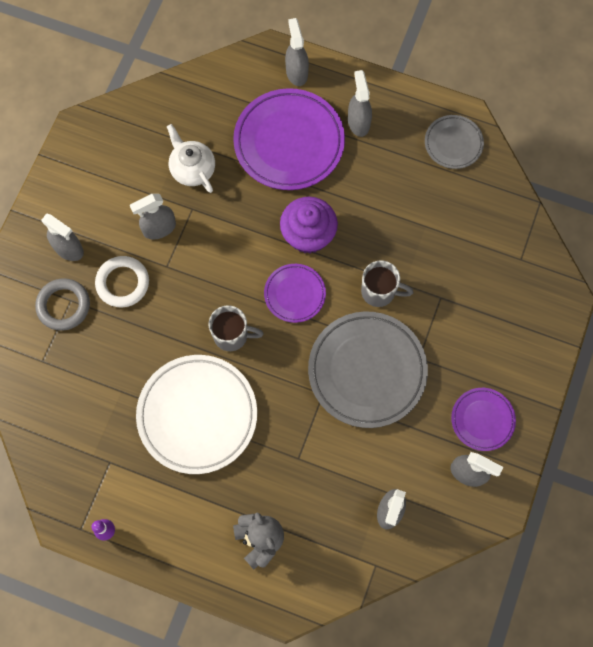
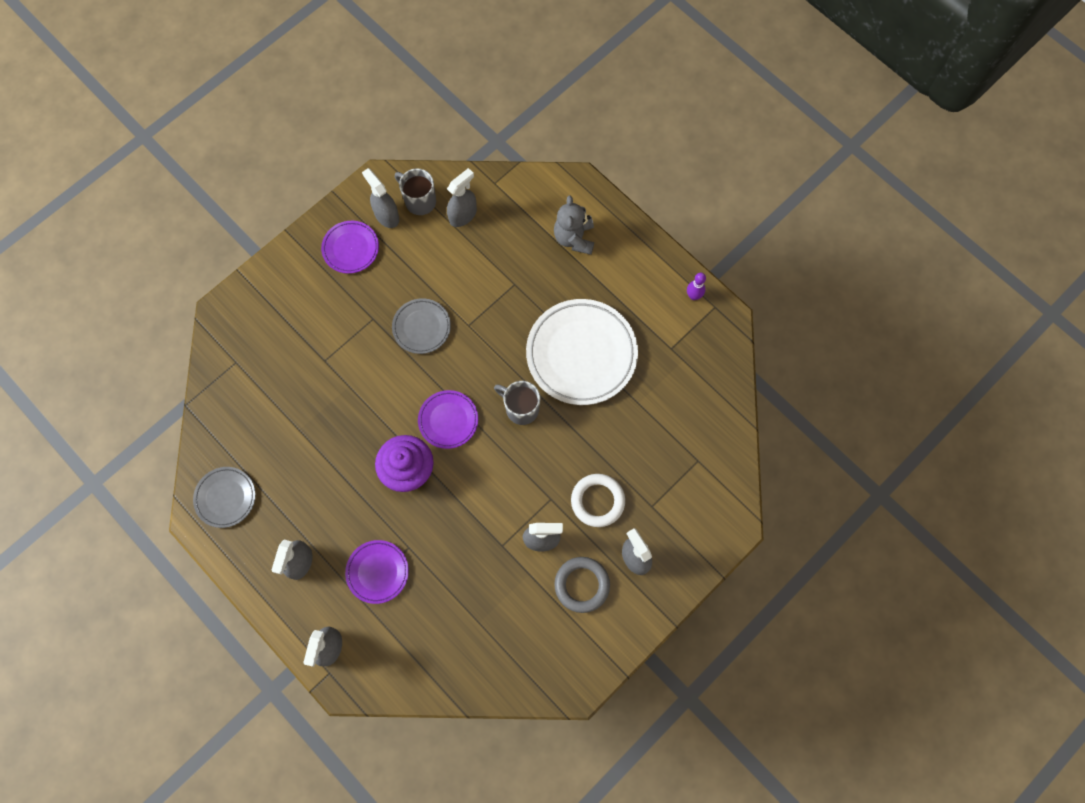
camera: 155 degrees left, 0 degrees up
grey ring [35,278,90,331] -> grey ring moved to [554,557,610,613]
white teapot [167,124,215,193] -> none
purple plate [233,88,345,190] -> purple plate [345,540,409,604], size x0.53
grey plate [308,311,428,428] -> grey plate [392,298,451,354], size x0.53
grey mug [361,260,413,307] -> grey mug moved to [395,168,436,215]

